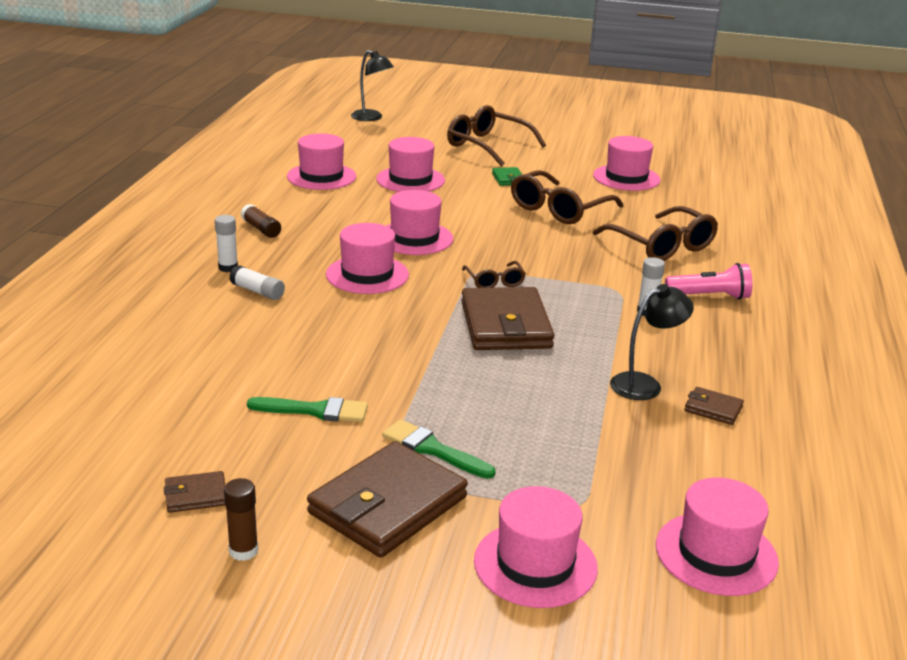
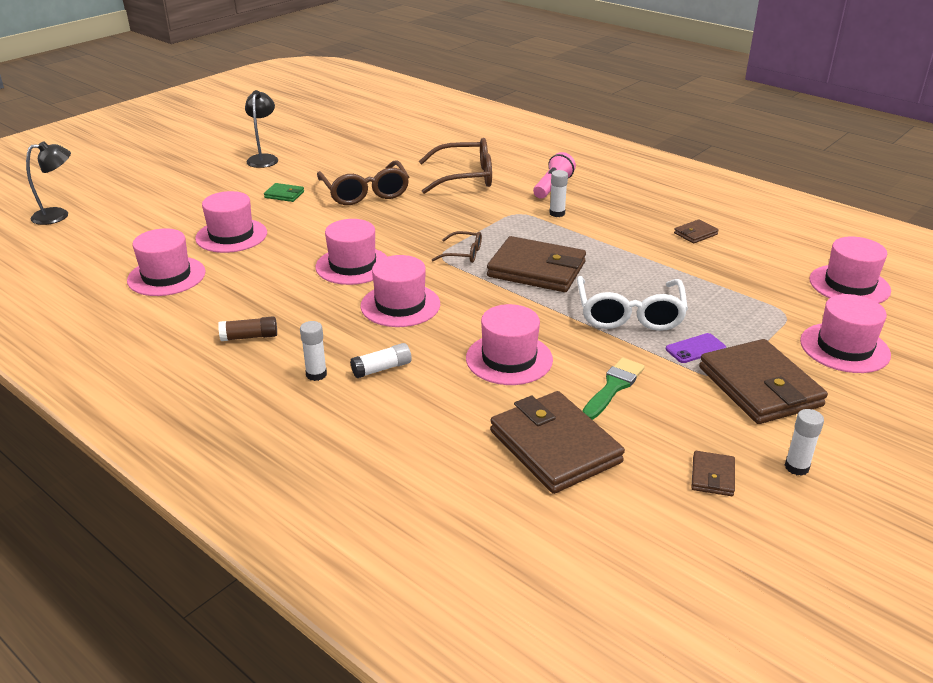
camera: 60 degrees left, 5 degrees up
brown glue stick [224,478,259,561] -> white glue stick [785,409,824,476]
green brush [382,419,495,479] -> purple phone [666,333,726,363]
brown glasses [447,105,546,166] -> none
pink hat [593,136,661,191] -> pink hat moved to [466,304,553,385]
black lamp [610,284,694,400] -> black lamp moved to [245,90,278,168]
none -> brown wallet [490,391,625,494]
none -> white glasses [577,276,688,331]

